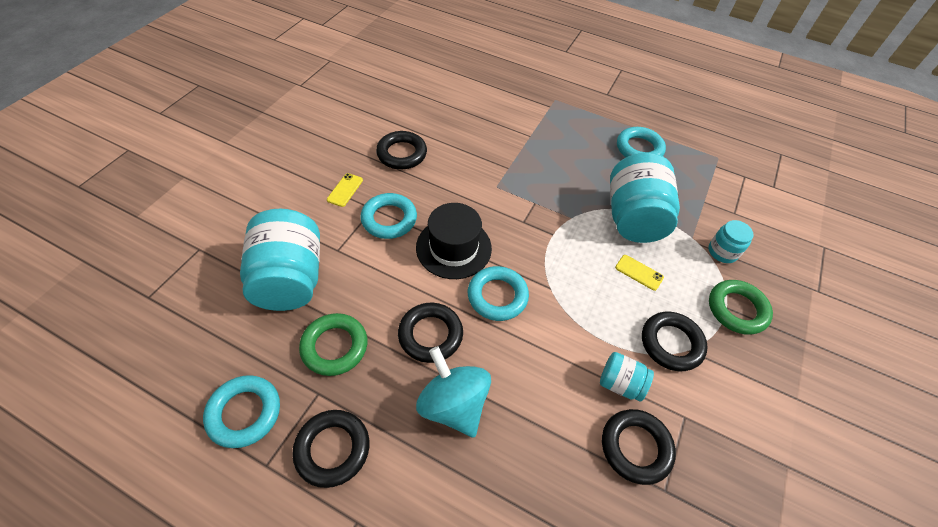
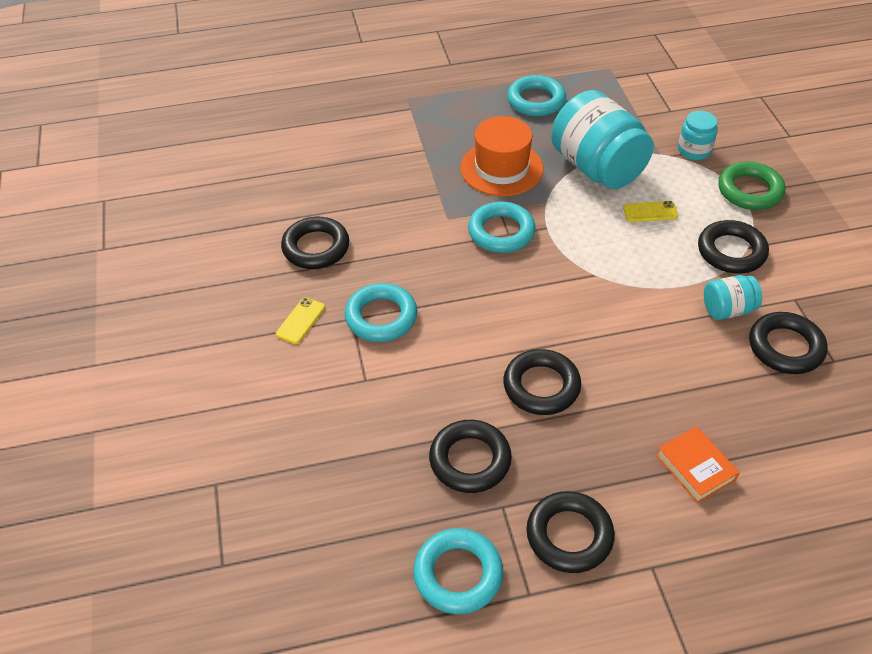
camera: 35 degrees left, 5 degrees down
turquoise jar [240,209,320,311] -> none
green ring [299,313,367,376] -> black ring [429,420,512,493]
yellow phone [327,173,363,207] -> yellow phone turned 45 degrees clockwise [276,297,325,344]
black hat [416,203,492,279] -> none
turquoise spinning top [416,346,491,437] -> none
turquoise ring [468,266,529,321] -> turquoise ring moved to [468,201,536,253]
none -> orange hat [460,116,544,196]
none -> orange book [656,426,740,503]

